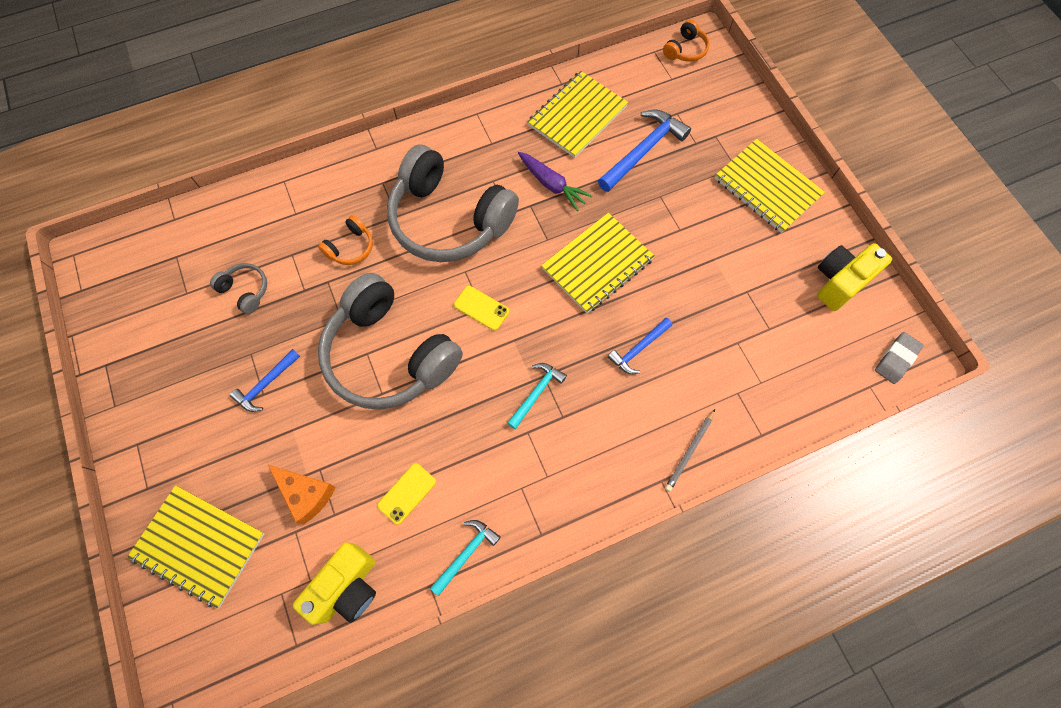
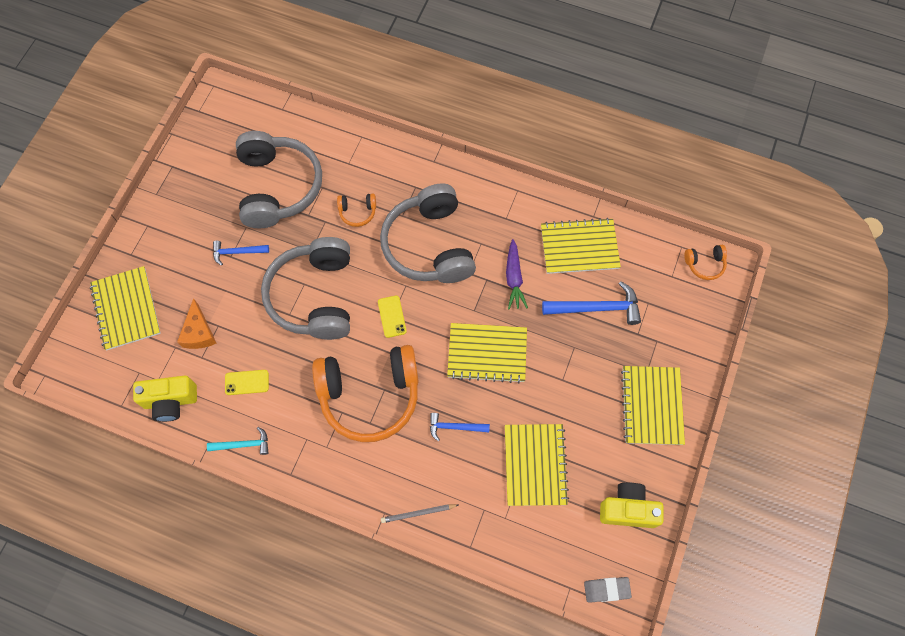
camera: 45 degrees right, 0 degrees up
grey headphones [210,263,267,314] -> grey headphones [236,131,322,228], size x2.44
turquoise hammer [507,363,567,429] -> orange headphones [312,345,419,442]
none -> yellow notebook [505,424,569,506]

